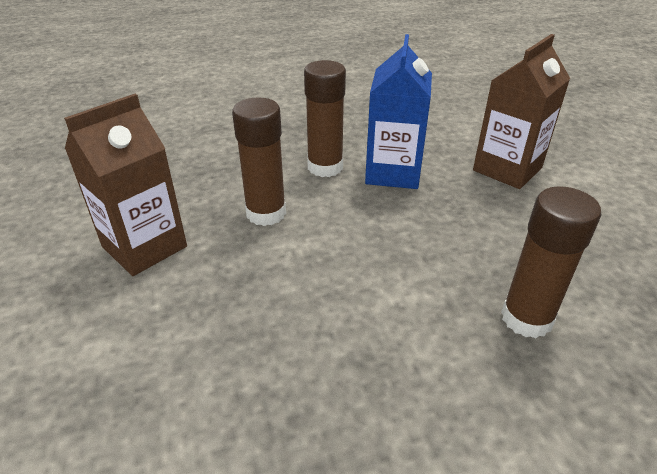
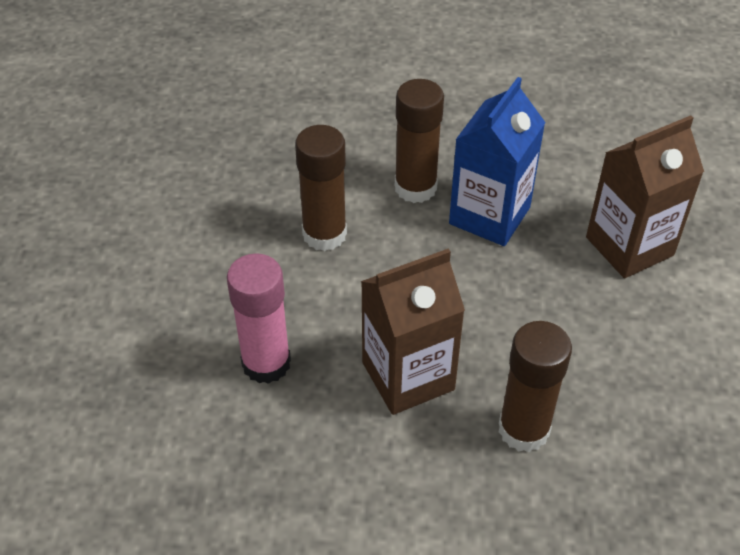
camera: 20 degrees right, 10 degrees up
brown carton [64,94,187,276] -> brown carton moved to [361,249,465,415]
none -> pink glue stick [227,253,291,384]

